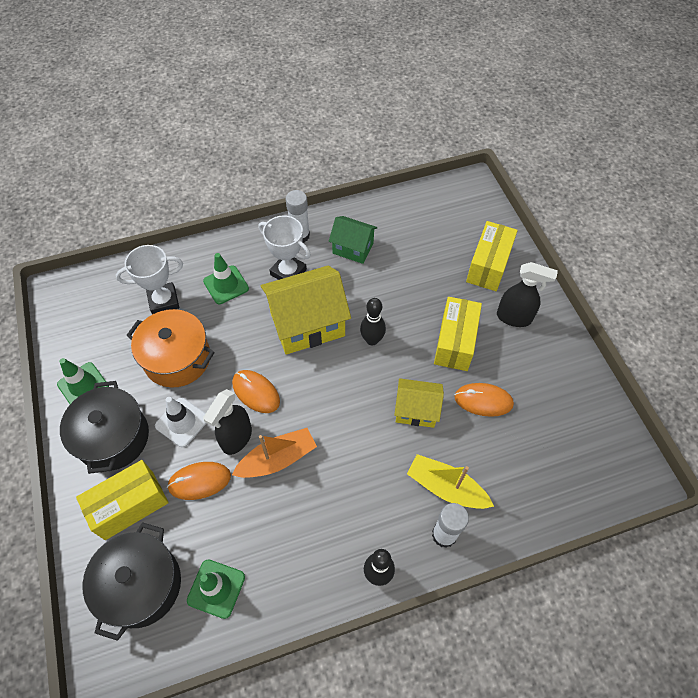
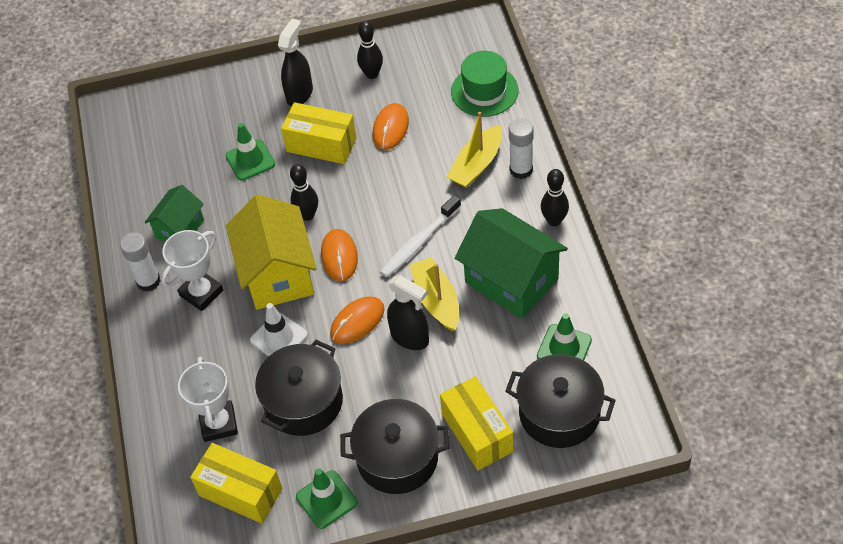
camera: 80 degrees left, 5 degrees down
orange pot [126,309,215,388] -> black pot [255,340,343,436]
white traffic cone [155,397,207,447] -> white traffic cone moved to [250,303,308,357]
orange mouse [167,462,231,500] -> orange mouse moved to [321,229,358,281]
green traffic cone [203,253,249,304] -> green traffic cone moved to [226,123,275,181]
orange boat [232,428,317,478] -> yellow boat [410,257,459,331]
yellow house [394,378,444,428] -> none
yellow box [466,221,518,291] -> yellow box moved to [190,443,283,524]
none -> black bowling pin [357,21,383,79]
none -> white toothbrush [380,195,461,277]
none -> green hat [451,51,519,117]
none -> green house [455,208,568,319]

